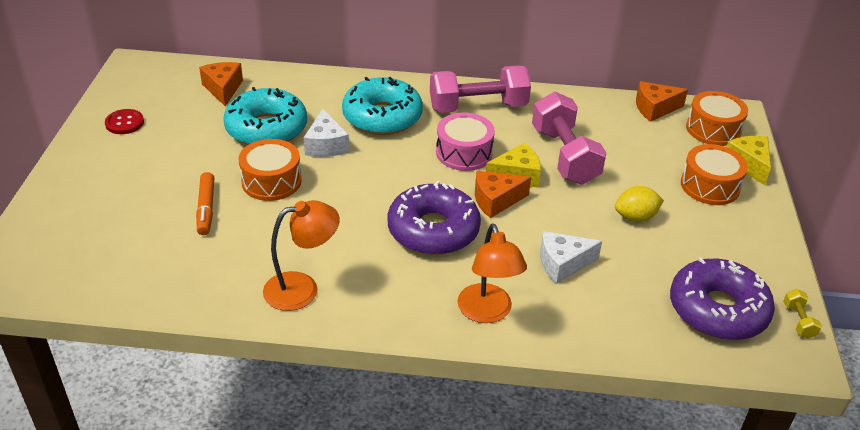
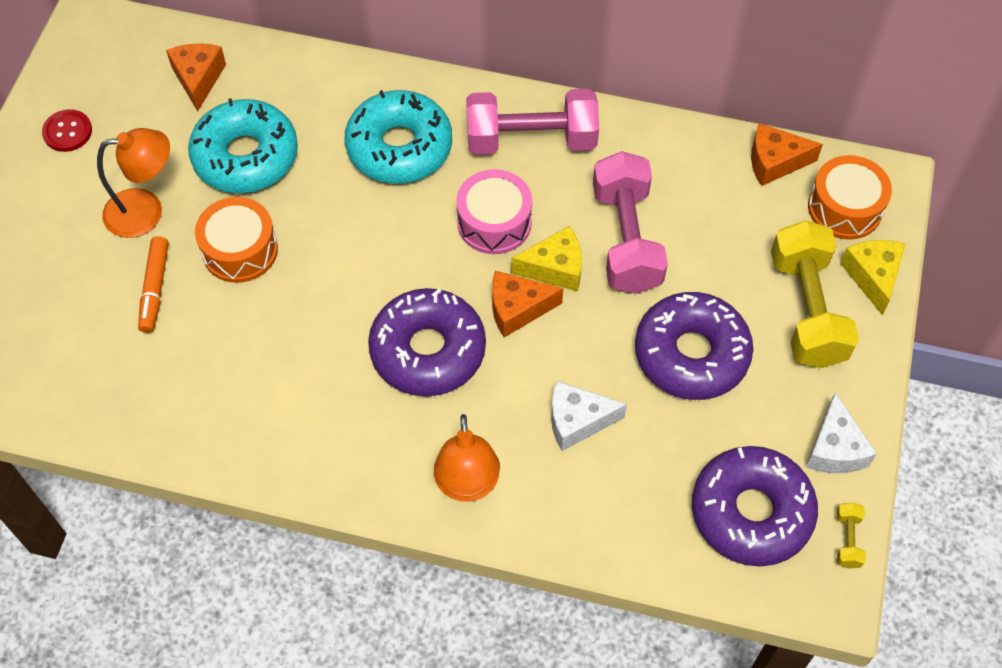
camera: 10 degrees right, 20 degrees up
orange lamp [263,200,340,311] -> orange lamp moved to [97,128,170,238]
white cheese [304,109,349,157] -> white cheese moved to [806,393,877,473]
yellow lemon [615,186,664,222] -> purple donut [635,292,753,400]
orange drum [681,144,748,205] -> yellow dumbbell [771,220,859,368]

